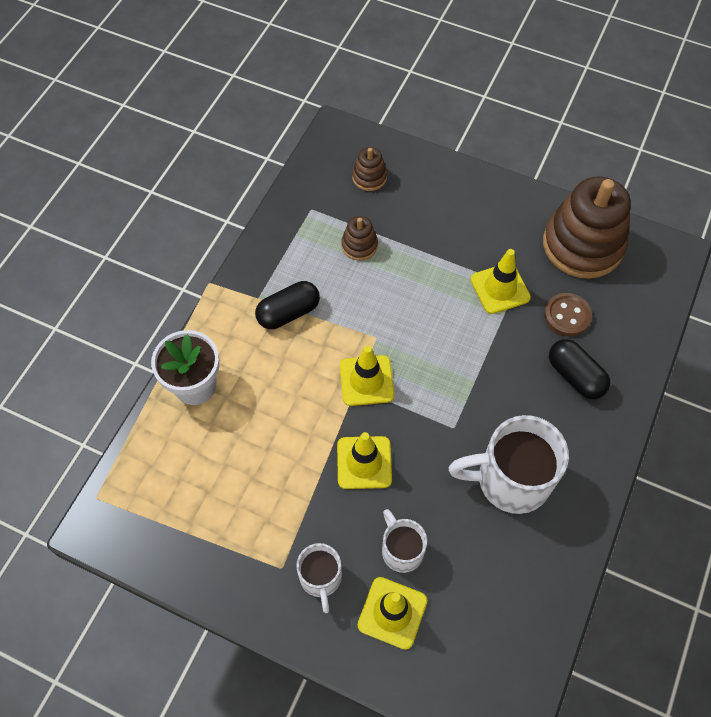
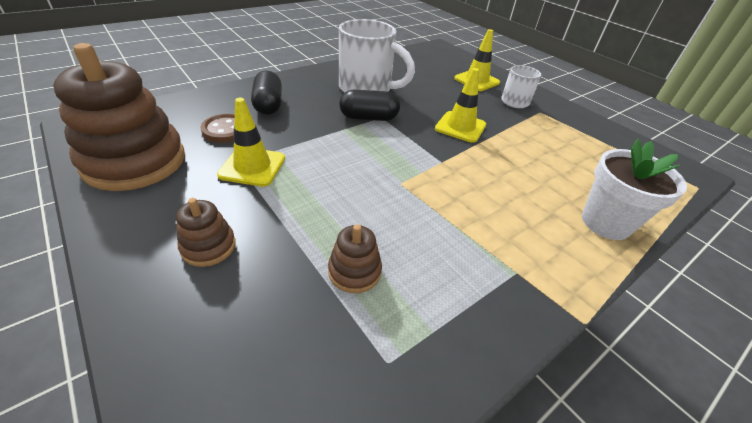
camera: 155 degrees left, 20 degrees down
black capsule [255,281,320,329] -> black capsule moved to [339,90,400,121]
yellow traffic cone [340,346,395,406] -> none
brown stacking toy [352,147,387,191] -> brown stacking toy moved to [176,198,236,267]
white mug [382,509,427,573] -> none

